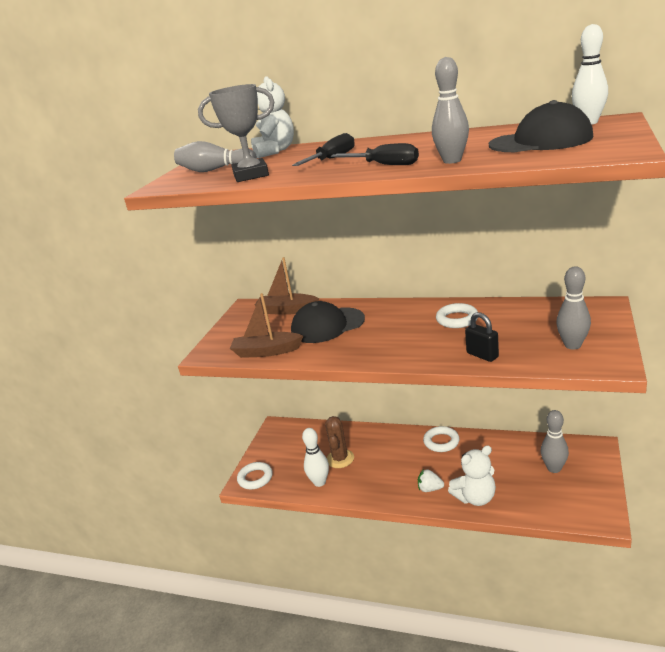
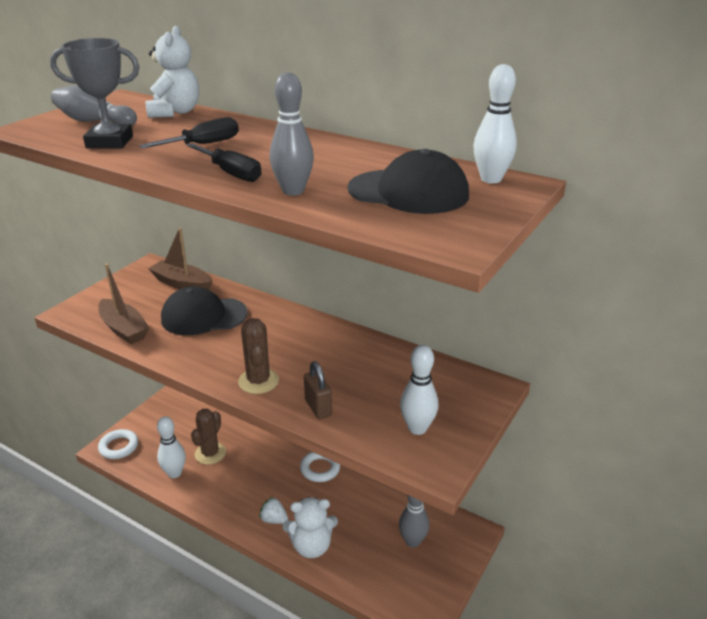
camera: 10 degrees right, 5 degrees up
brown boat [230,293,303,358] -> brown boat turned 150 degrees counterclockwise [98,264,149,344]
white ring [436,303,478,328] -> none
black padlock [465,312,499,362] -> brown padlock [304,361,332,420]
grey bowling pin [556,266,591,350] -> white bowling pin [400,345,438,435]
none -> brown cactus [238,318,279,394]

